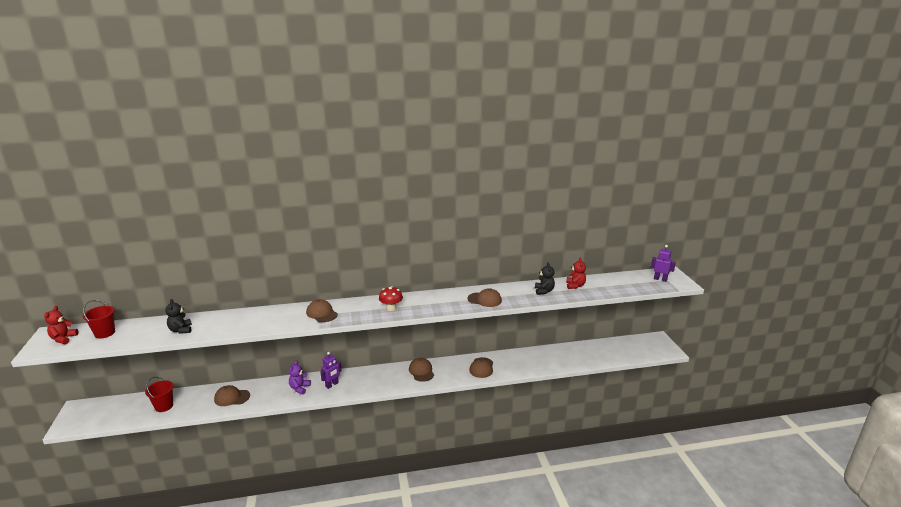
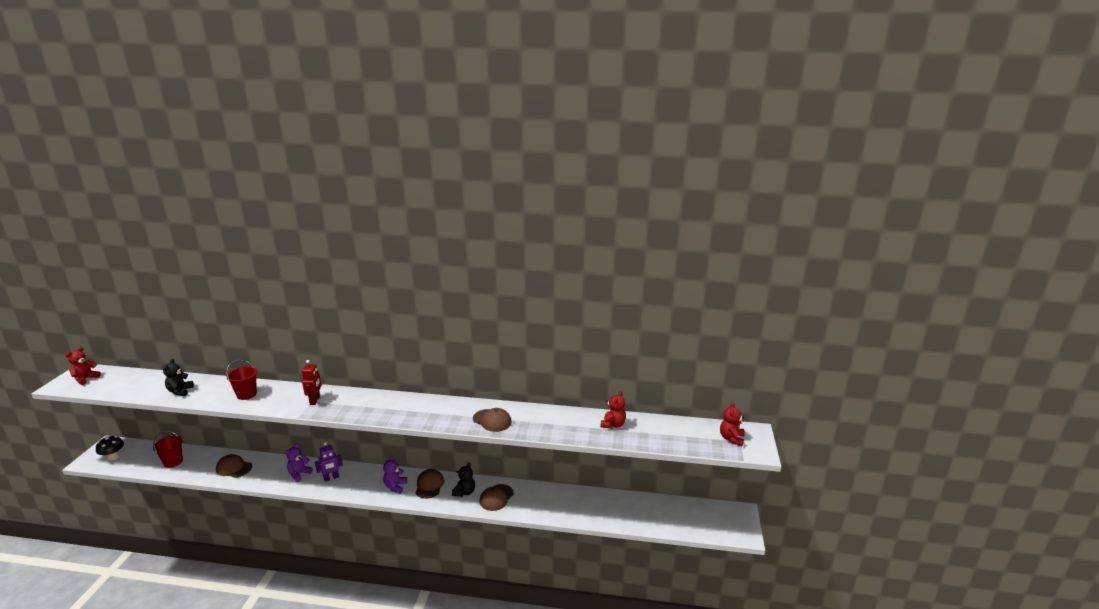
camera: 20 degrees right, 0 degrees up
red bucket [83,300,115,339] -> red bucket moved to [226,360,257,400]
brown cap [306,299,338,322] -> red robot [302,360,321,405]
red mushroom [379,286,403,311] -> none
black teddy bear [535,262,555,295] -> black teddy bear moved to [452,462,475,497]
purple robot [651,245,676,282] -> red teddy bear [720,402,745,446]
none -> black mushroom [96,436,124,460]
none -> purple teddy bear [383,456,407,494]

